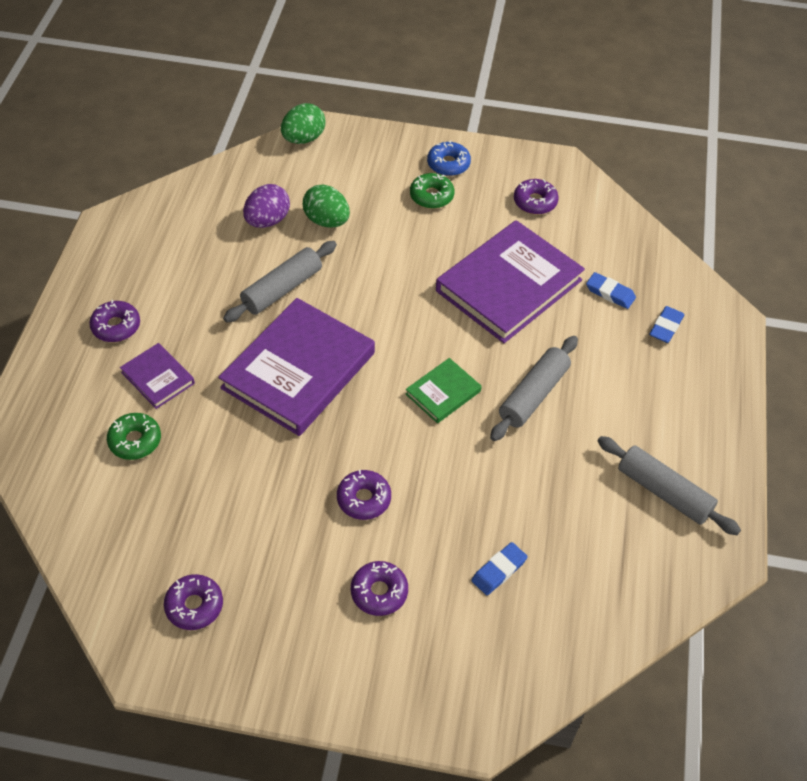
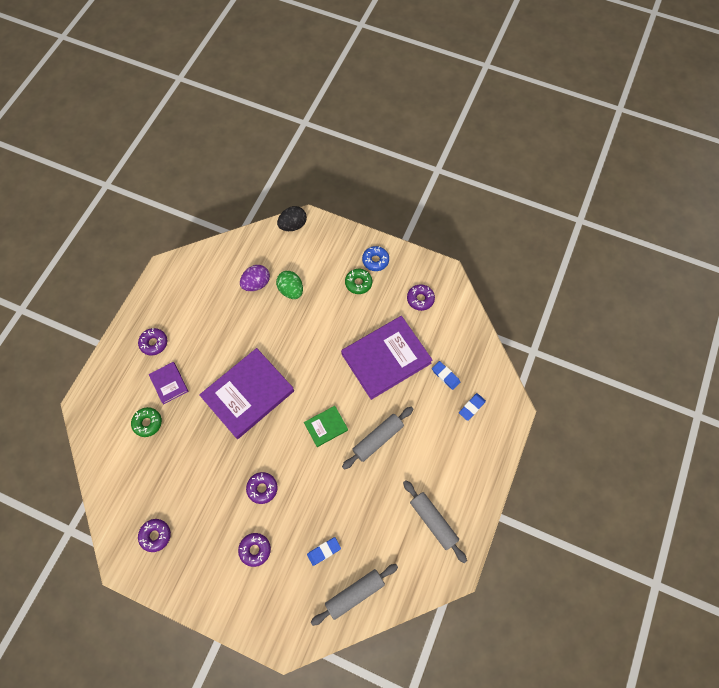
camera: 15 degrees right, 15 degrees up
grey rolling pin [223,241,337,323] -> grey rolling pin moved to [311,564,398,626]
green egg [281,103,325,144] -> black egg [277,206,307,231]

